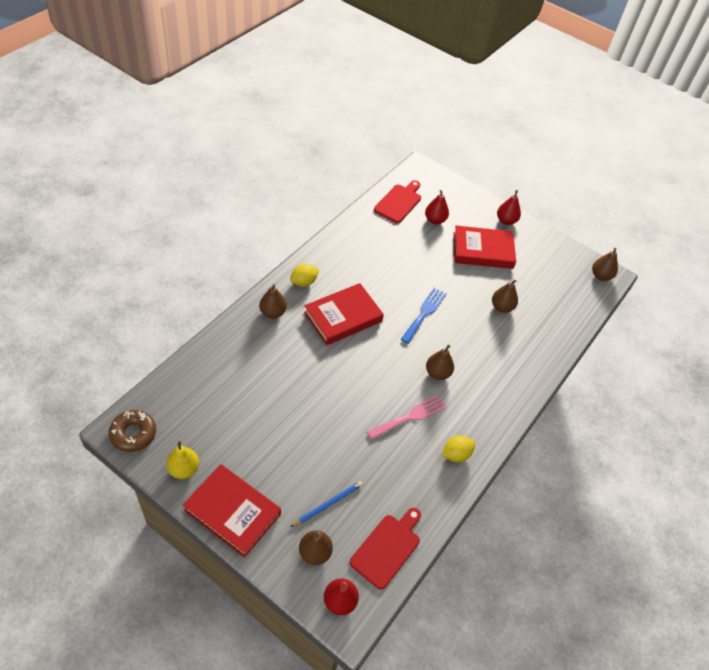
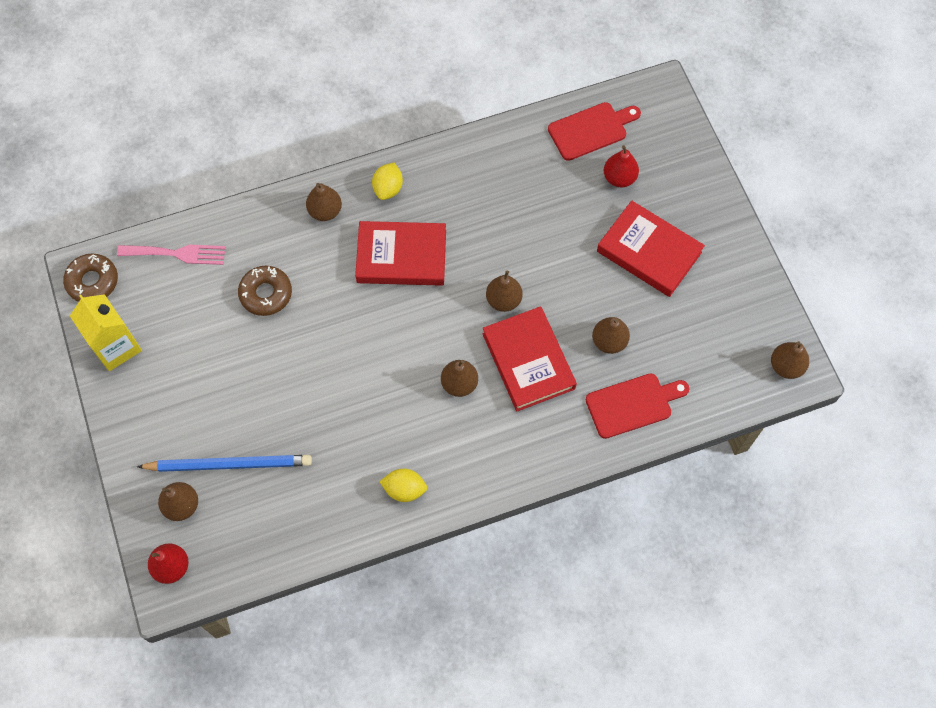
camera: 40 degrees right, 15 degrees up
yellow pear [166,441,199,479] -> yellow carton [70,294,142,371]
red book [183,464,281,558] -> red book moved to [483,306,577,412]
yellow lemon [290,264,319,287] -> yellow lemon turned 75 degrees counterclockwise [372,163,403,200]
blue pencil [291,481,363,527] -> blue pencil [137,455,312,472], size x1.69
red cutting board [350,508,421,590] -> red cutting board moved to [585,374,689,439]
pink fork [367,395,447,440] -> pink fork moved to [117,245,226,265]
blue fork [401,288,446,344] -> brown pear [486,271,522,312]
red pear [497,190,521,225] -> none
none -> brown donut [238,266,292,316]

